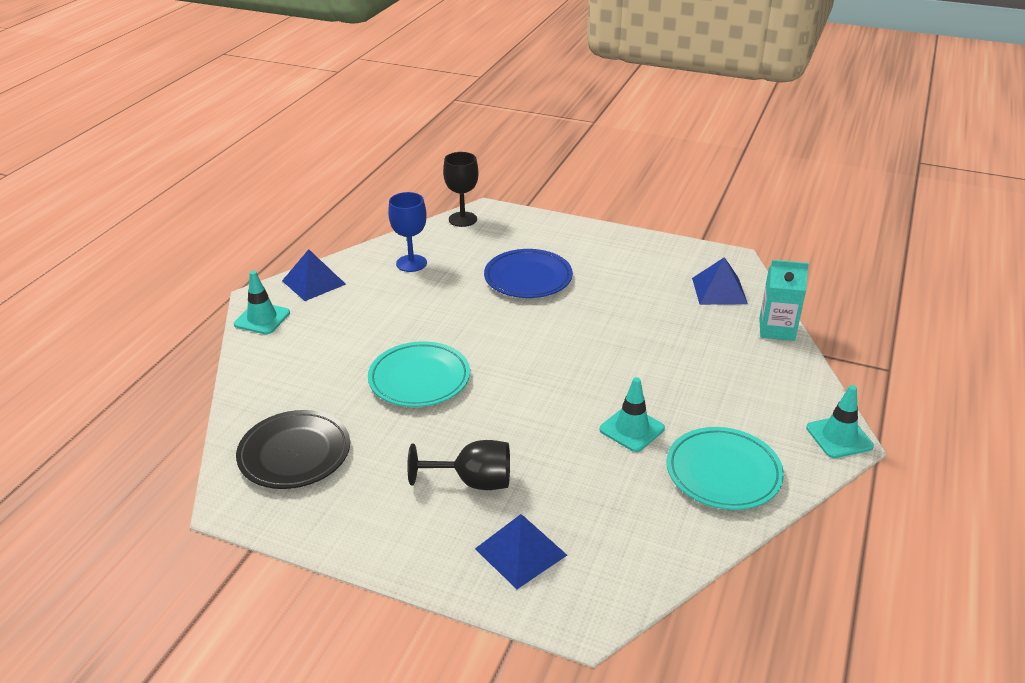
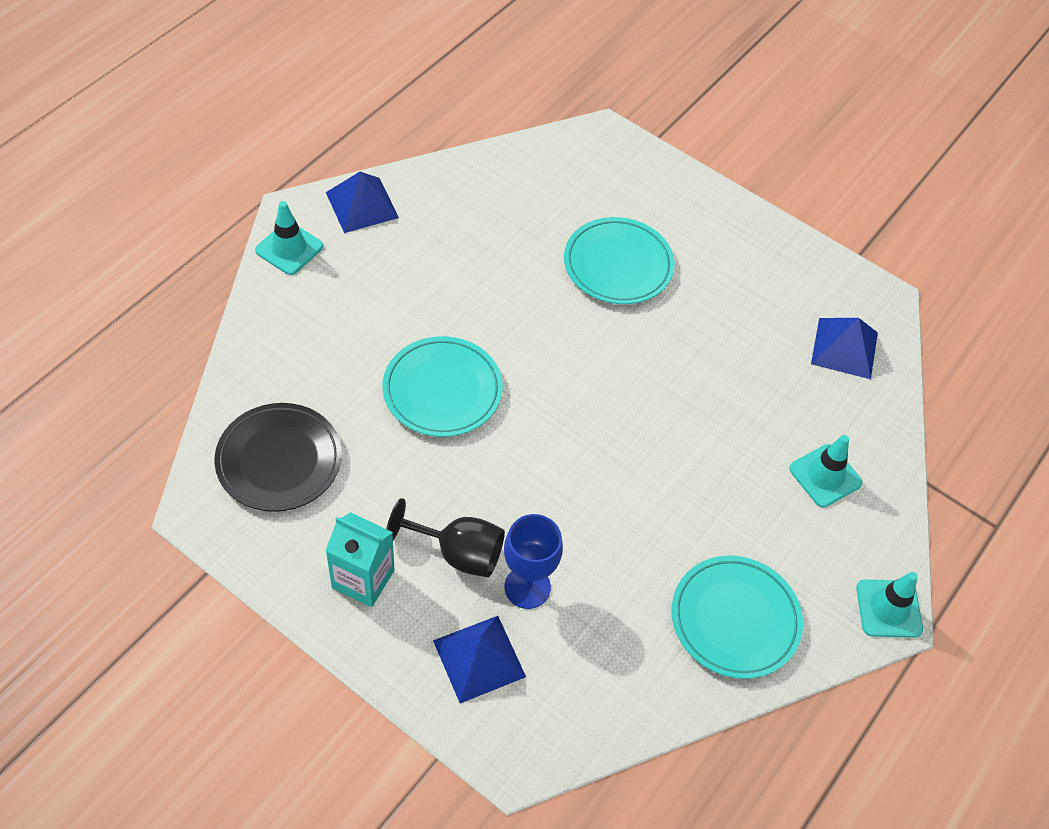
camera: 10 degrees right, 20 degrees up
blue goblet [388,192,427,272] -> blue goblet moved to [504,514,563,609]
black goblet [443,152,478,227] -> none
blue plate [484,249,573,298] -> turquoise plate [564,217,675,304]
turquoise traffic cone [600,377,665,452] -> turquoise traffic cone moved to [789,435,862,507]
turquoise carton [759,260,809,341] -> turquoise carton moved to [326,512,394,607]

